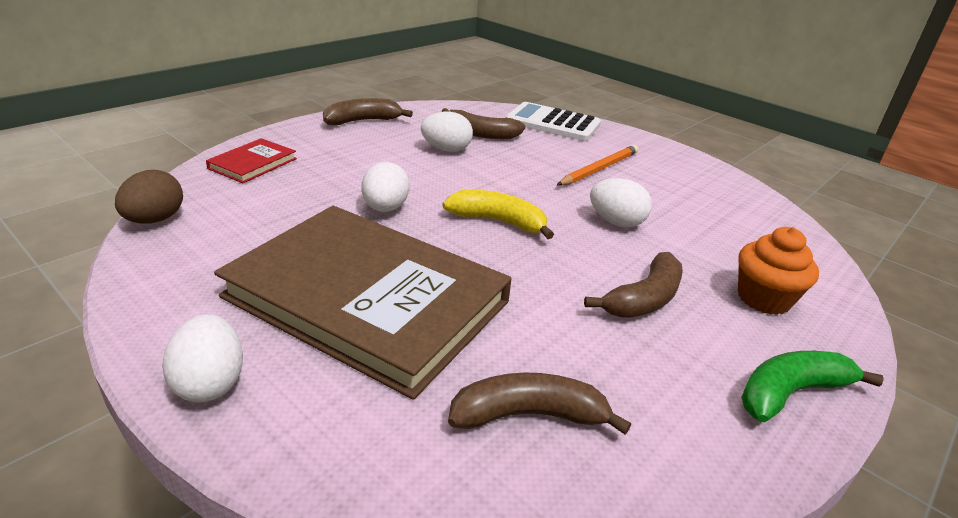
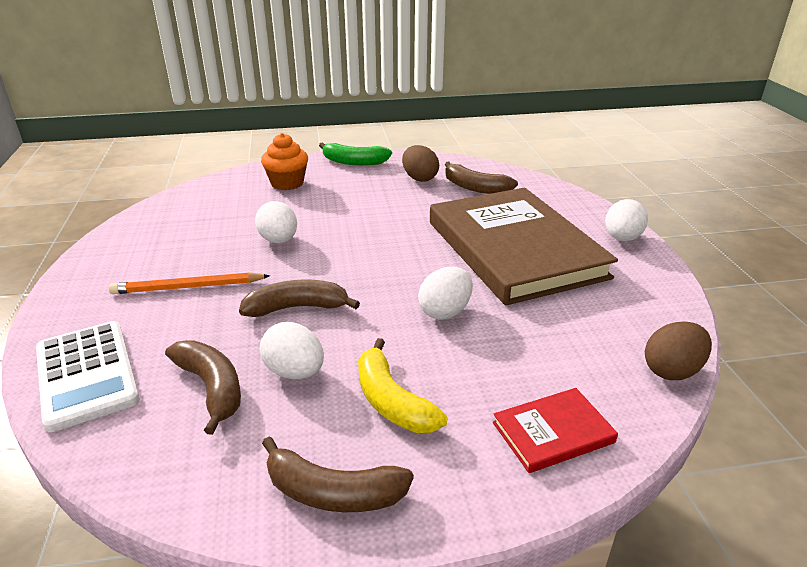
camera: 140 degrees left, 0 degrees up
yellow banana [442,190,554,239] -> yellow banana moved to [358,338,448,433]
brown banana [584,252,683,318] -> brown banana moved to [239,279,360,317]
none -> brown egg [402,145,439,182]

